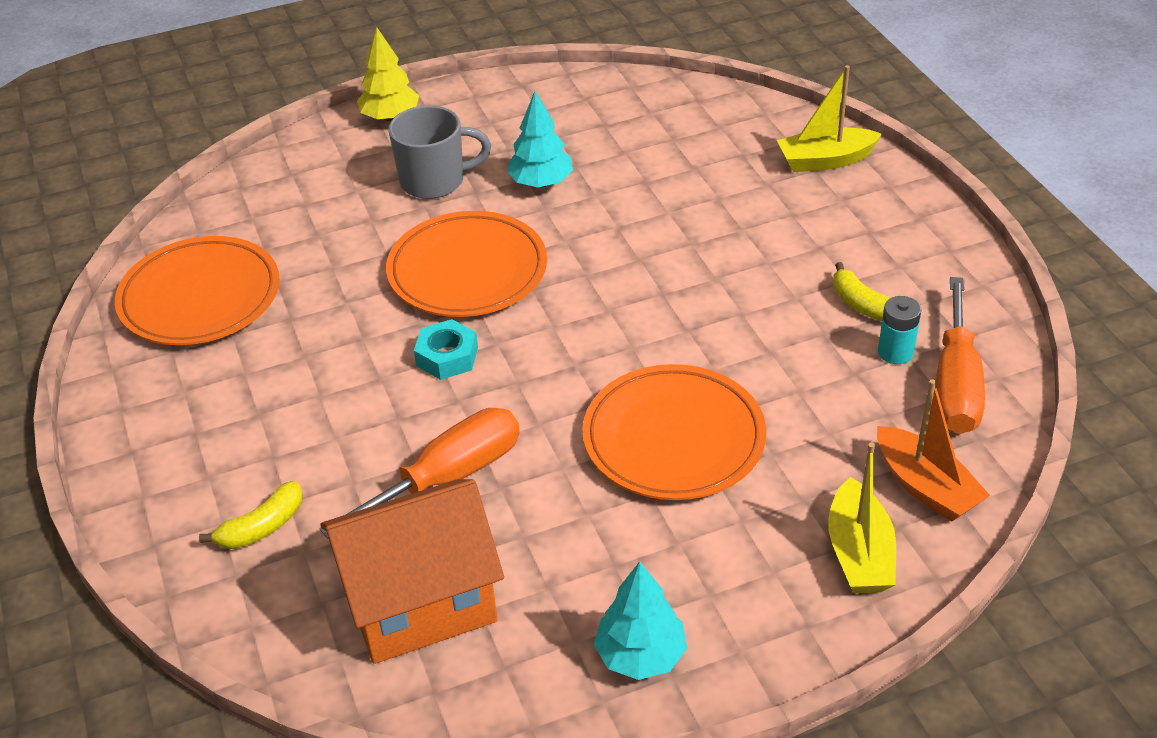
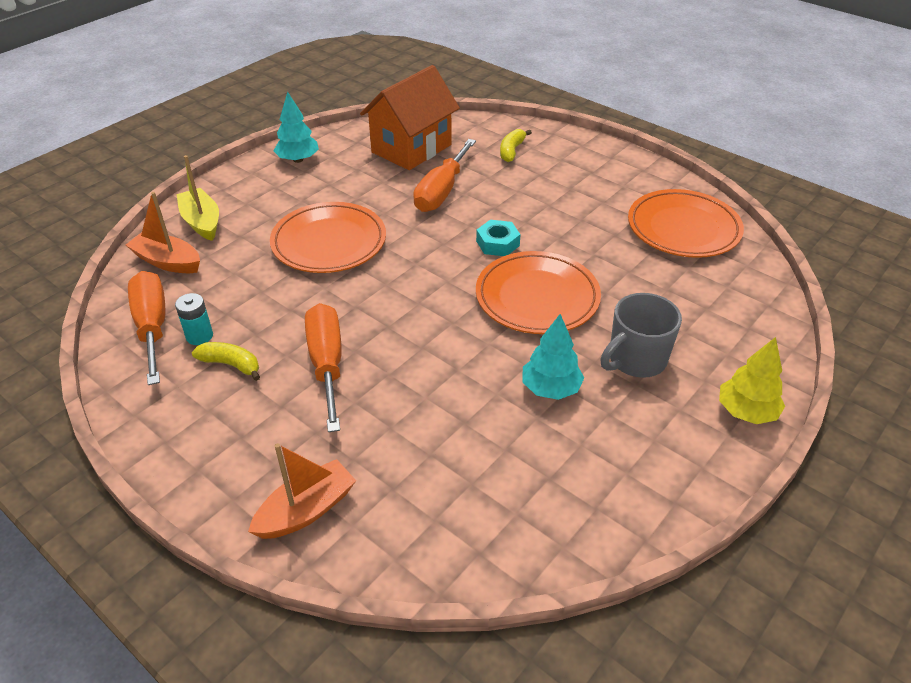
camera: 150 degrees right, 0 degrees up
yellow boat [777,65,882,172] -> orange boat [248,443,356,539]
none -> orange screwdriver [305,303,342,432]

